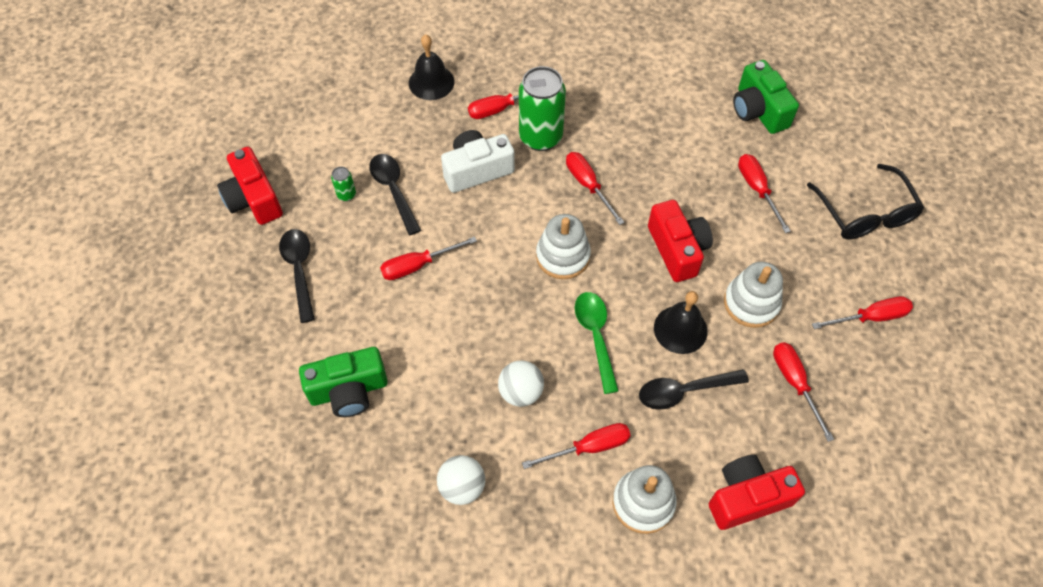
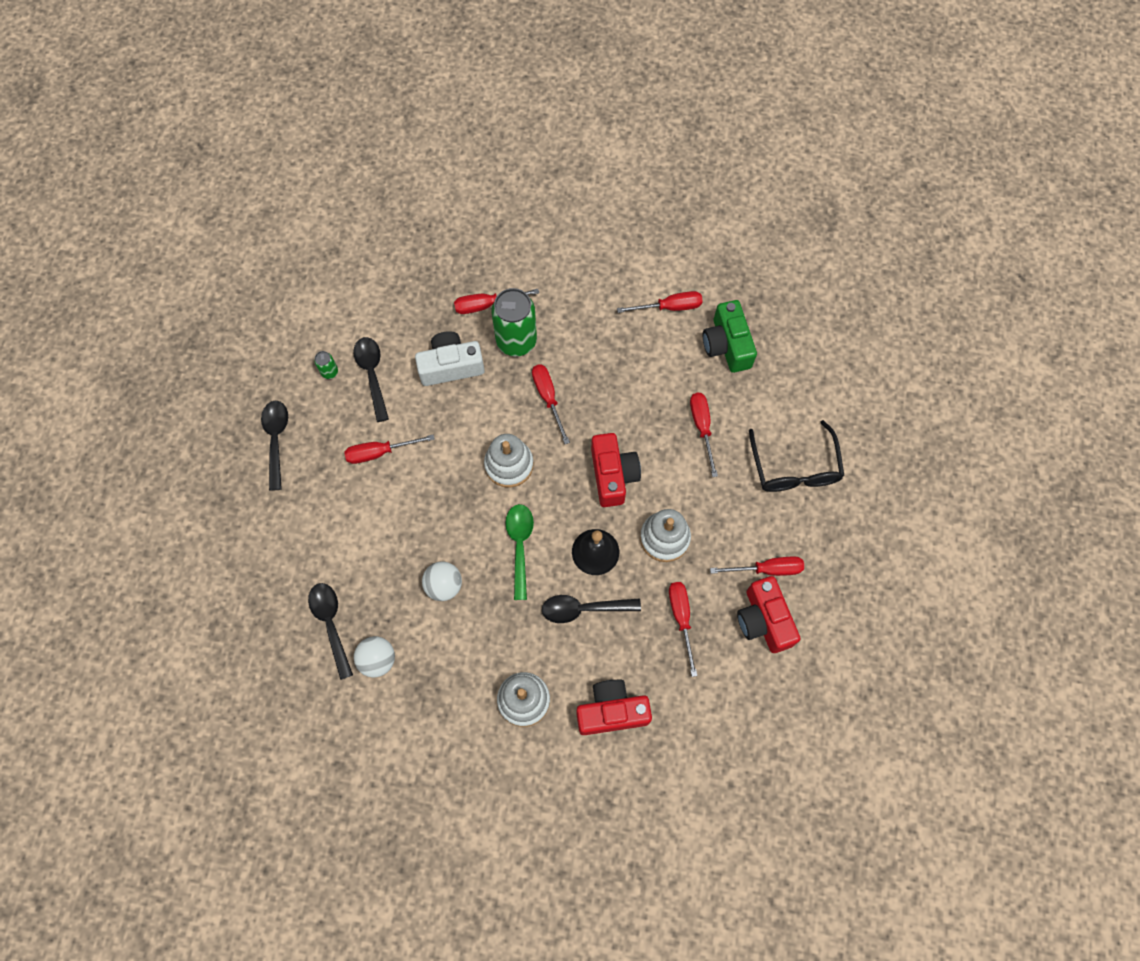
camera: 10 degrees right, 10 degrees up
red camera [217,147,283,225] -> red camera moved to [737,576,800,653]
green camera [299,347,388,417] -> none
black bell [409,34,455,100] -> none
red screwdriver [522,423,631,469] -> red screwdriver moved to [617,291,703,313]
none -> black spoon [308,583,353,680]

